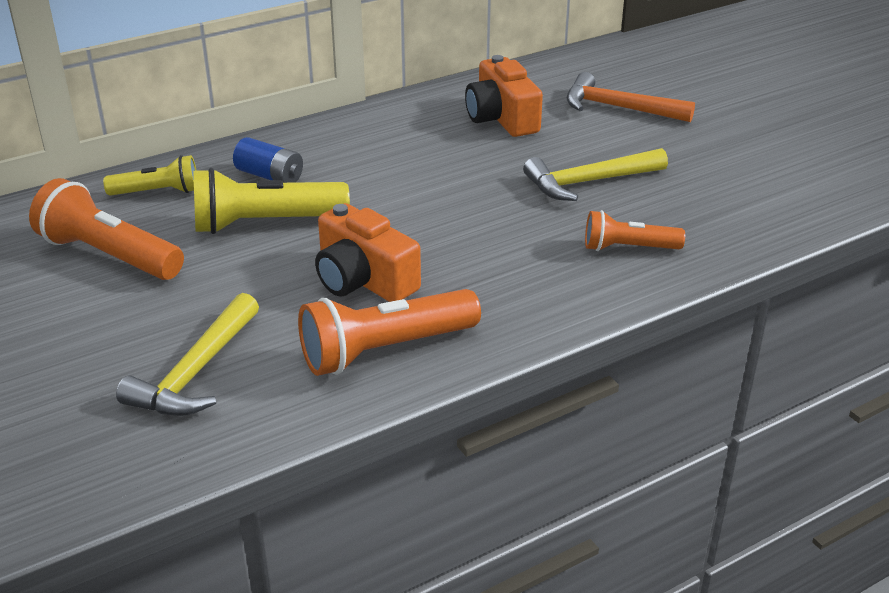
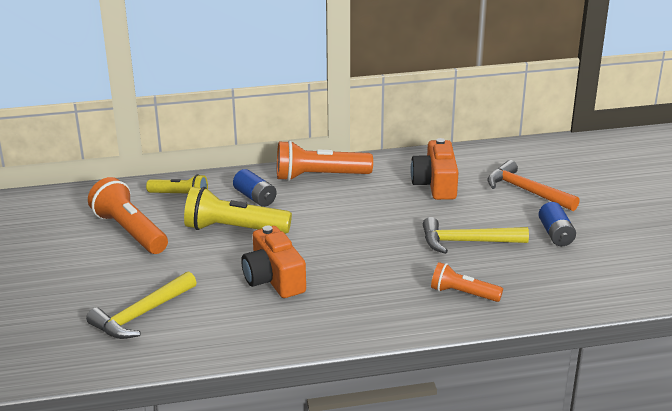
camera: 20 degrees right, 5 degrees down
orange flashlight [298,289,481,376] -> orange flashlight moved to [277,140,373,181]
none -> blue battery [538,202,576,246]

